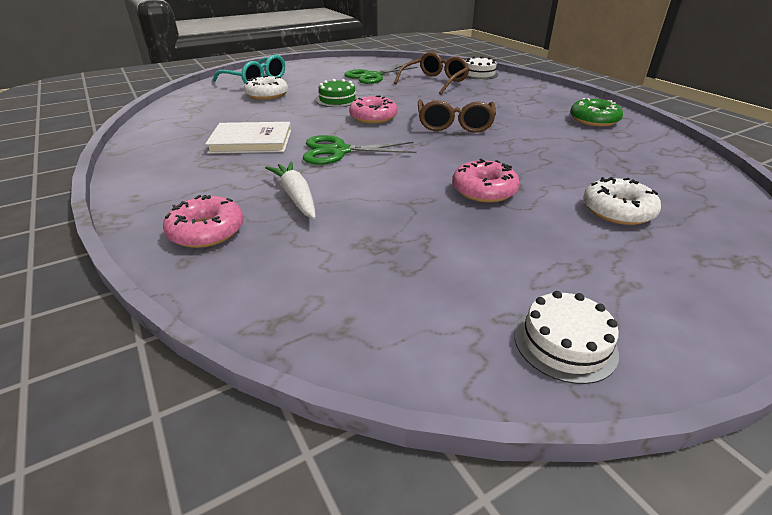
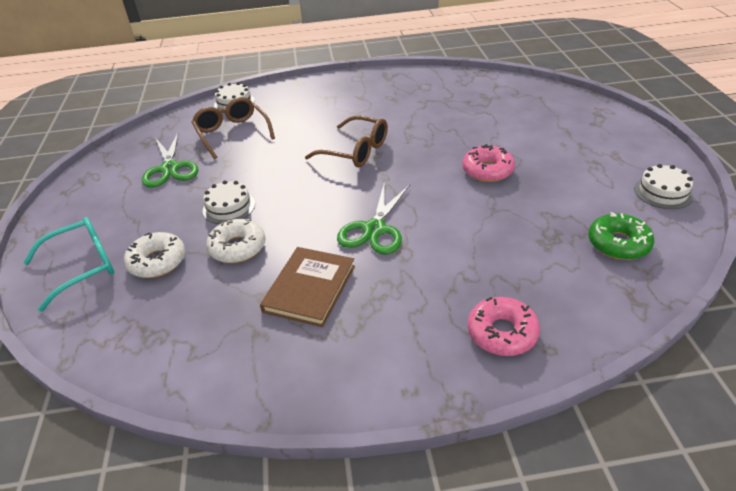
camera: 65 degrees left, 5 degrees up
white book [205,122,291,154] -> brown book [260,247,355,327]
white carrot [265,162,316,219] -> none
green cake [316,79,359,107] -> white cake [203,180,255,224]
pink donut [349,95,398,124] -> none
green donut [570,98,623,127] -> green donut moved to [588,212,654,260]
white donut [583,177,661,225] -> white donut moved to [206,219,265,263]

